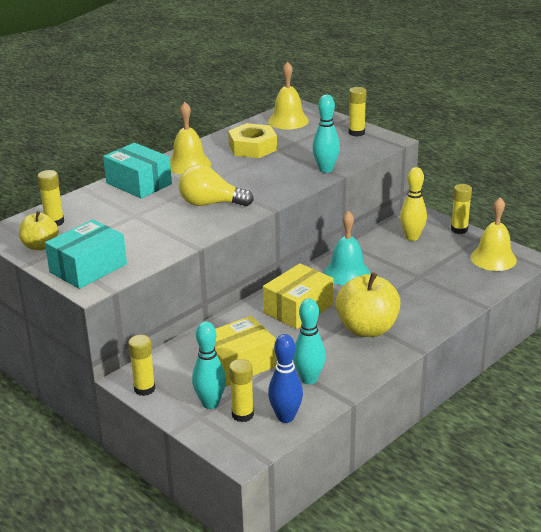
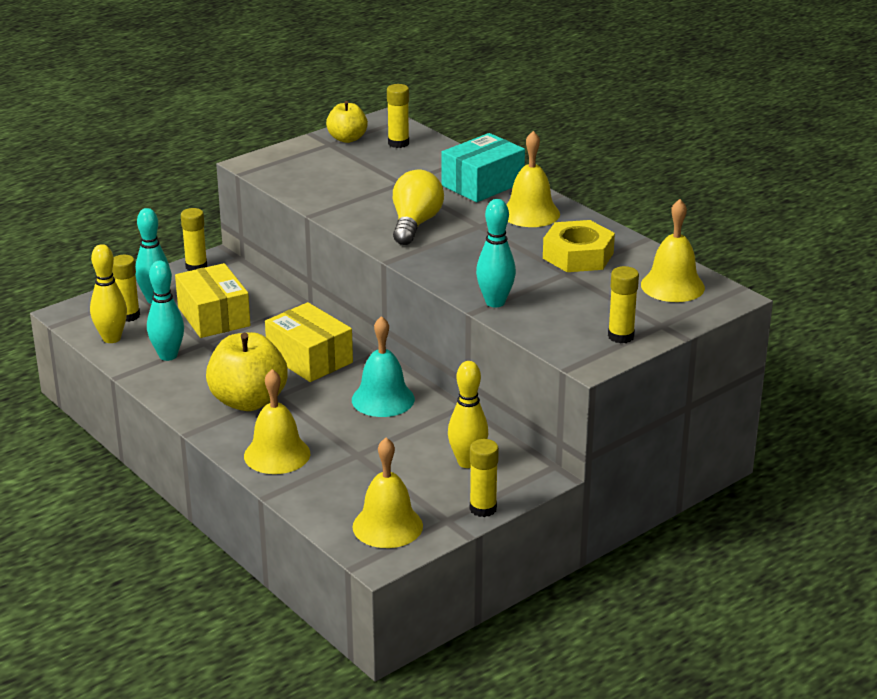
camera: 95 degrees right, 0 degrees up
turquoise box [45,220,127,289] -> none
blue bowling pin [268,334,303,423] -> yellow bowling pin [90,244,127,343]
none -> yellow bell [244,369,310,474]

